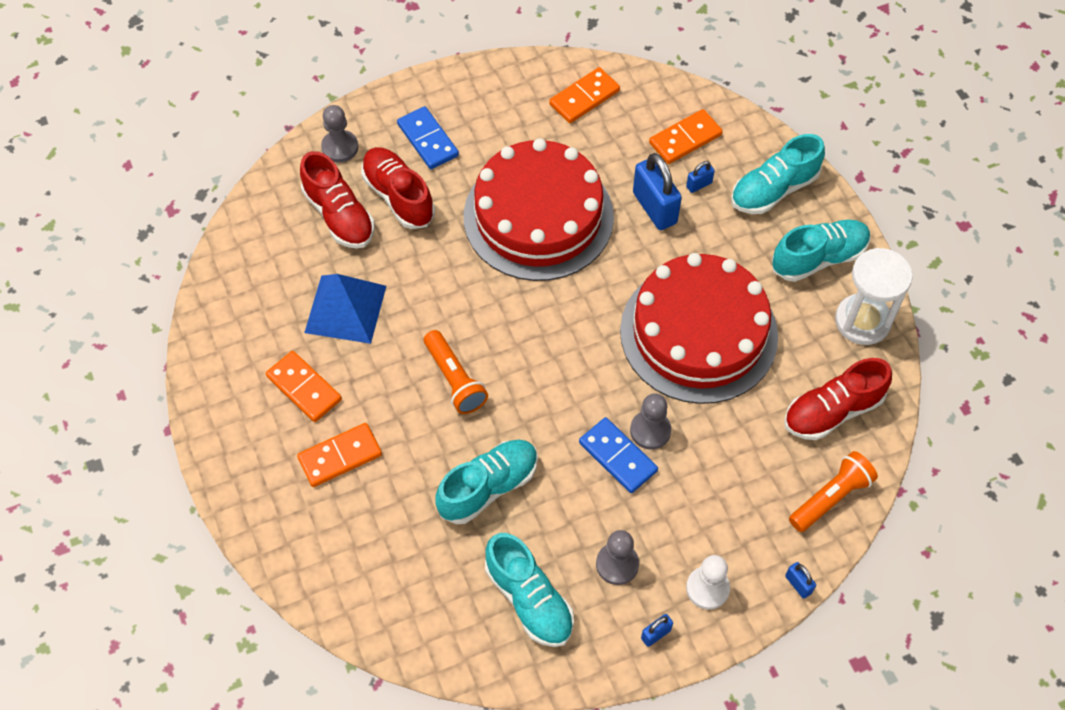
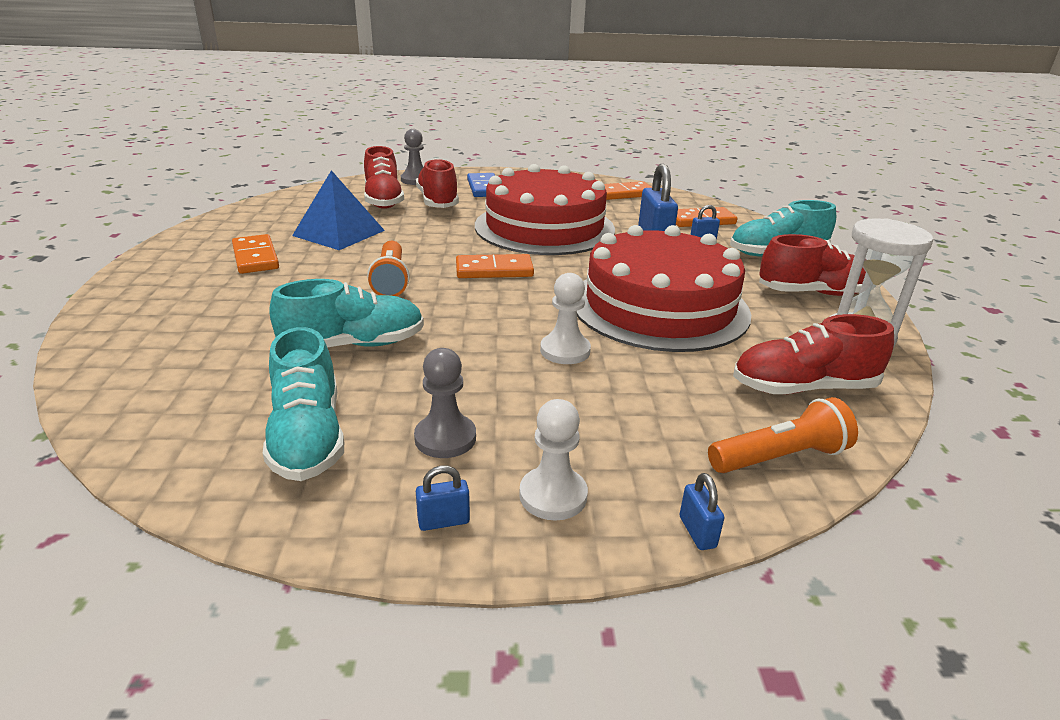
camera: 20 degrees right, 30 degrees down
orange domino [297,423,382,487] -> orange domino moved to [456,254,534,278]
blue domino [579,417,658,493] -> none
grey pawn [630,393,671,450] -> white pawn [540,273,591,364]
turquoise shoe [772,220,871,282] -> red shoe [759,234,866,296]

